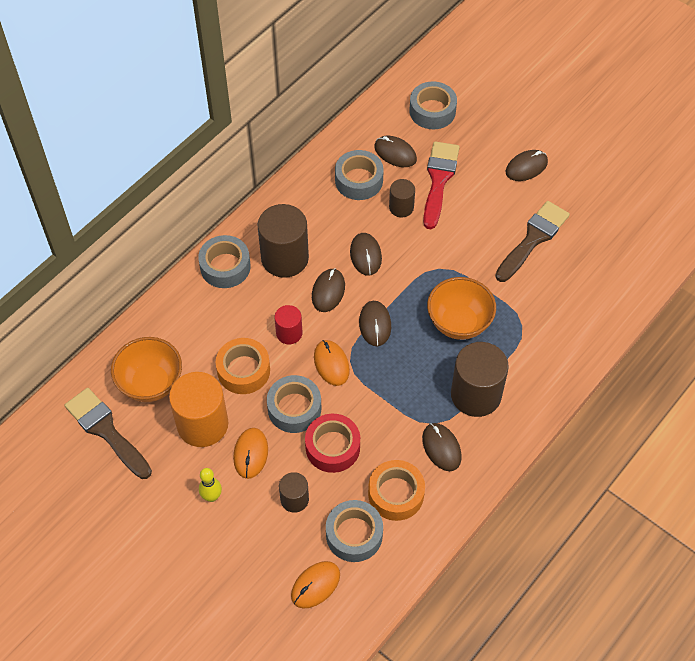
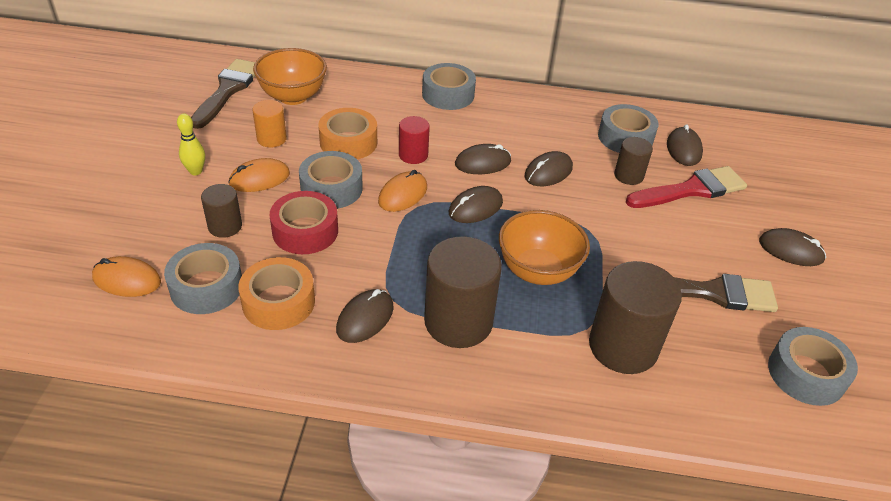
camera: 55 degrees right, 15 degrees down
orange cylinder [169,372,228,447] -> orange cylinder [252,100,287,147], size x0.54
brown cylinder [258,204,309,278] -> brown cylinder moved to [589,261,682,374]
grey tape [409,81,457,129] -> grey tape moved to [768,327,858,406]

